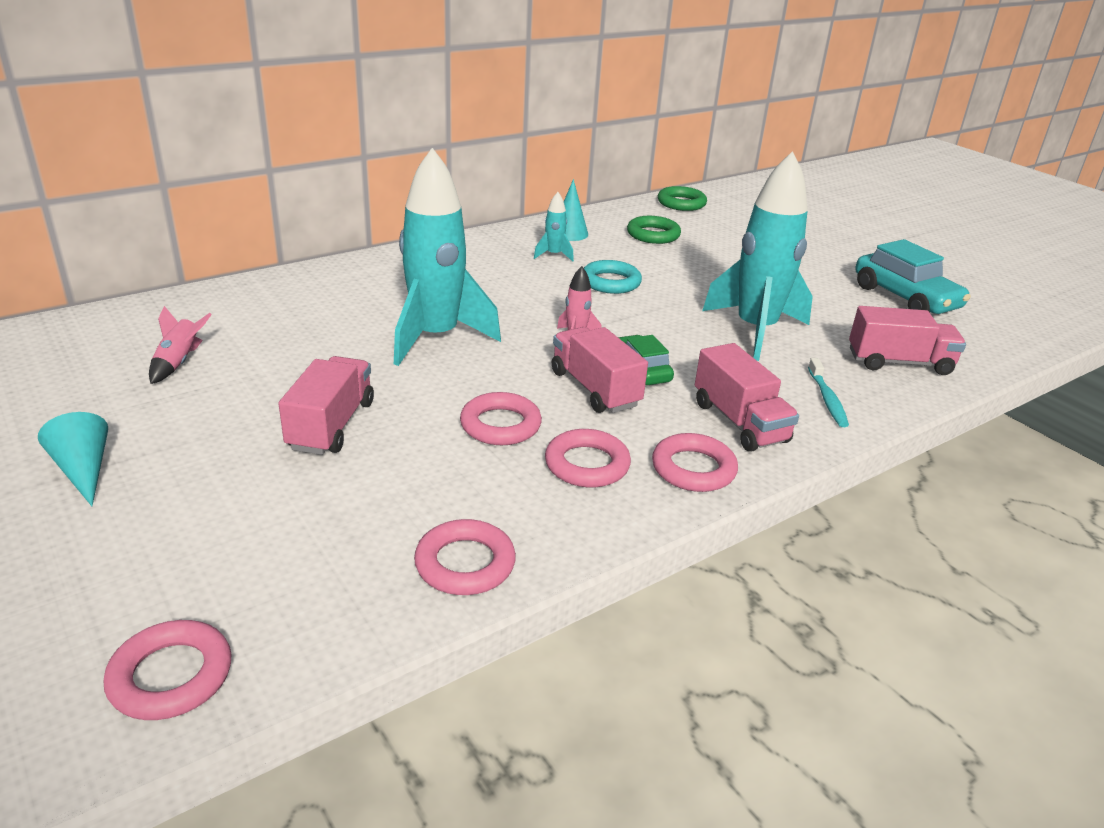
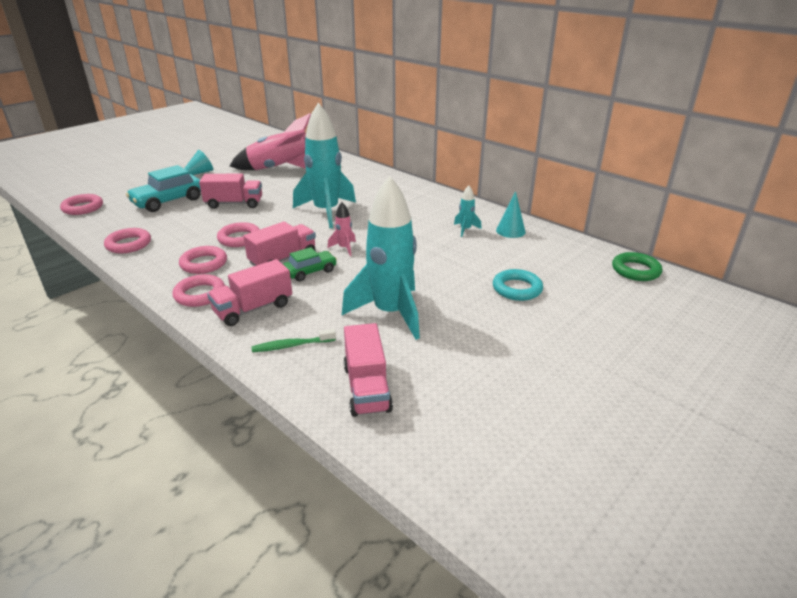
camera: 80 degrees right, 0 degrees up
pink rocket [149,306,212,384] -> pink rocket [230,113,311,170], size x2.38
turquoise ring [584,260,642,294] -> turquoise ring moved to [493,269,543,301]
green ring [627,216,681,244] -> none
turquoise toothbrush [808,358,849,427] -> green toothbrush [251,329,336,352]
turquoise car [855,239,971,314] -> turquoise car moved to [126,165,201,212]

